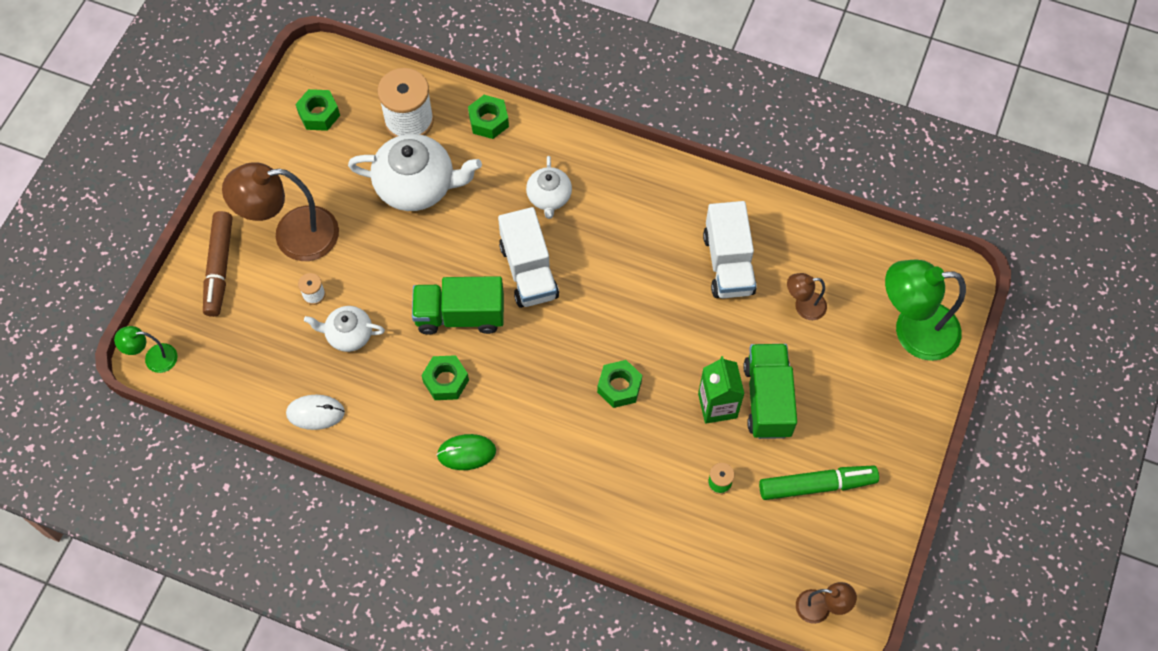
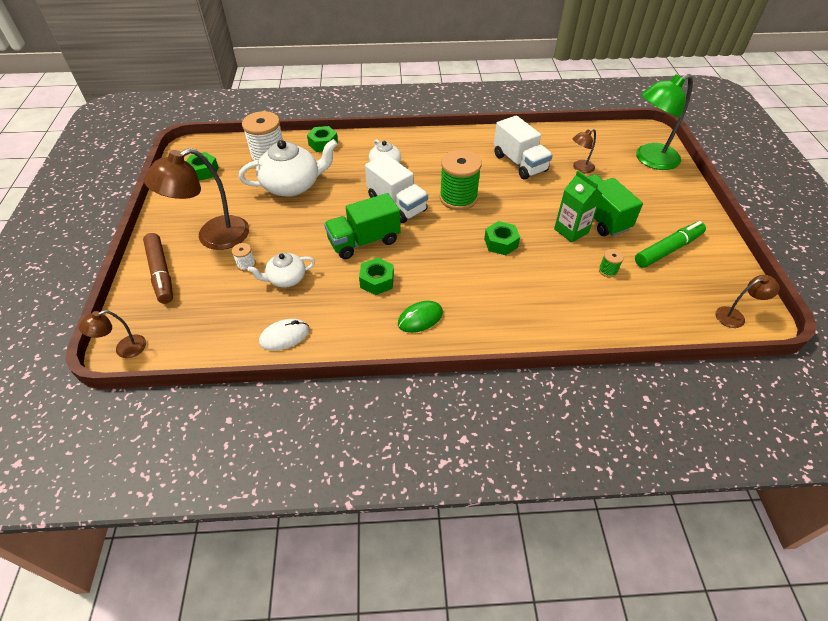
camera: 25 degrees left, 15 degrees down
green lamp [114,326,178,373] -> brown lamp [79,310,146,358]
none -> green spool [440,150,482,210]

